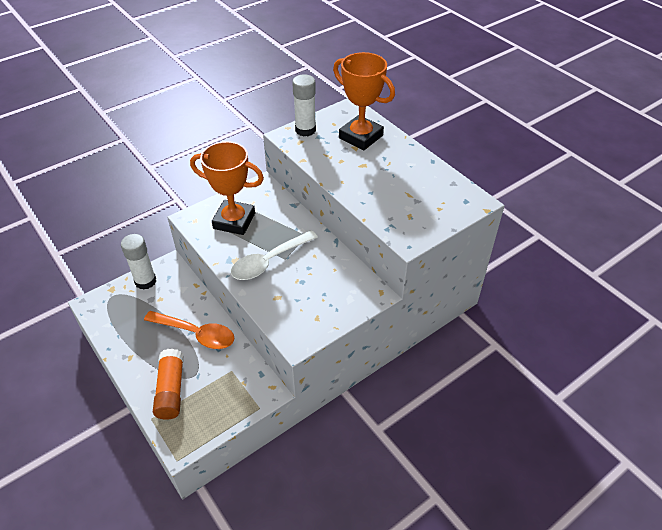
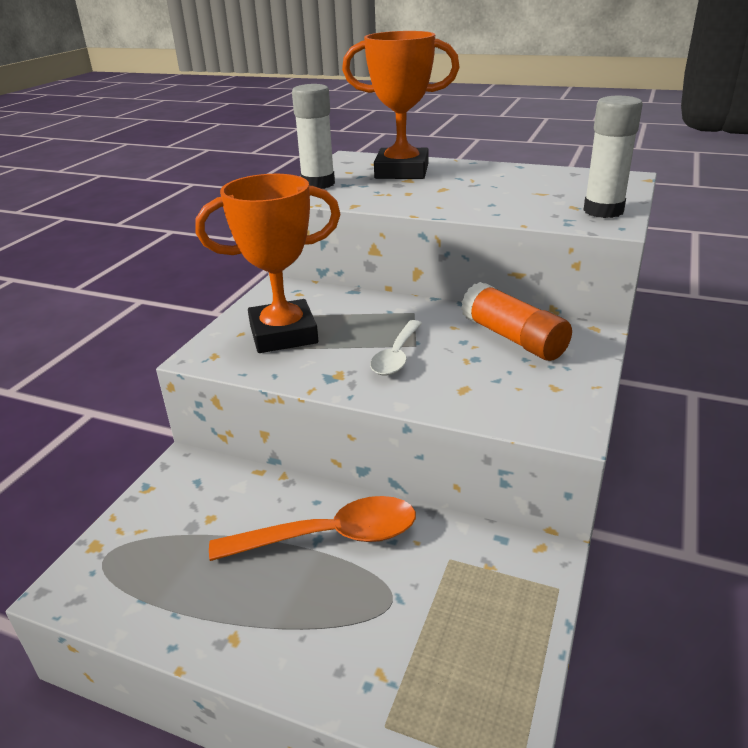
camera: 30 degrees left, 15 degrees down
white glue stick [121,234,156,290] -> white glue stick moved to [583,96,643,218]
orange glue stick [153,349,184,420] -> orange glue stick moved to [461,282,572,361]
white spoon [231,230,318,280] -> white spoon [370,320,422,376], size x0.63

